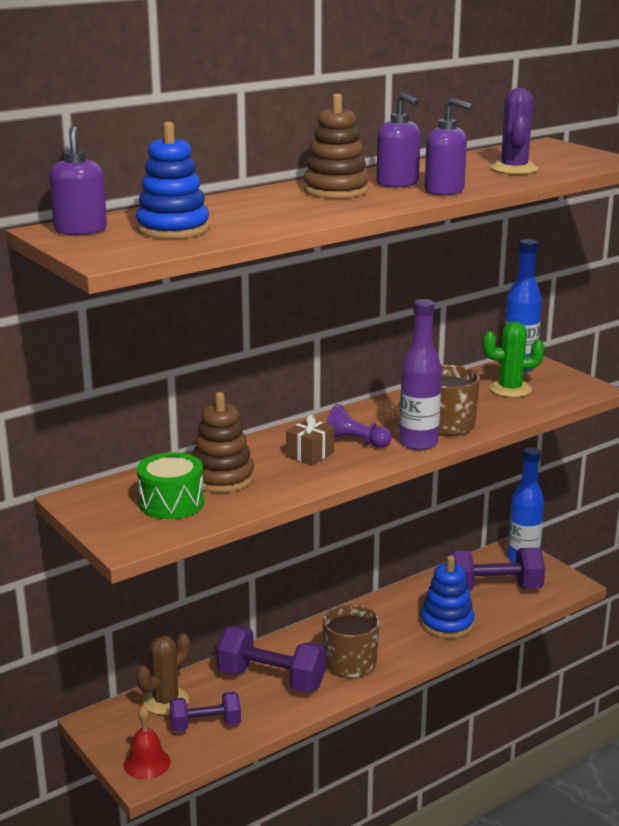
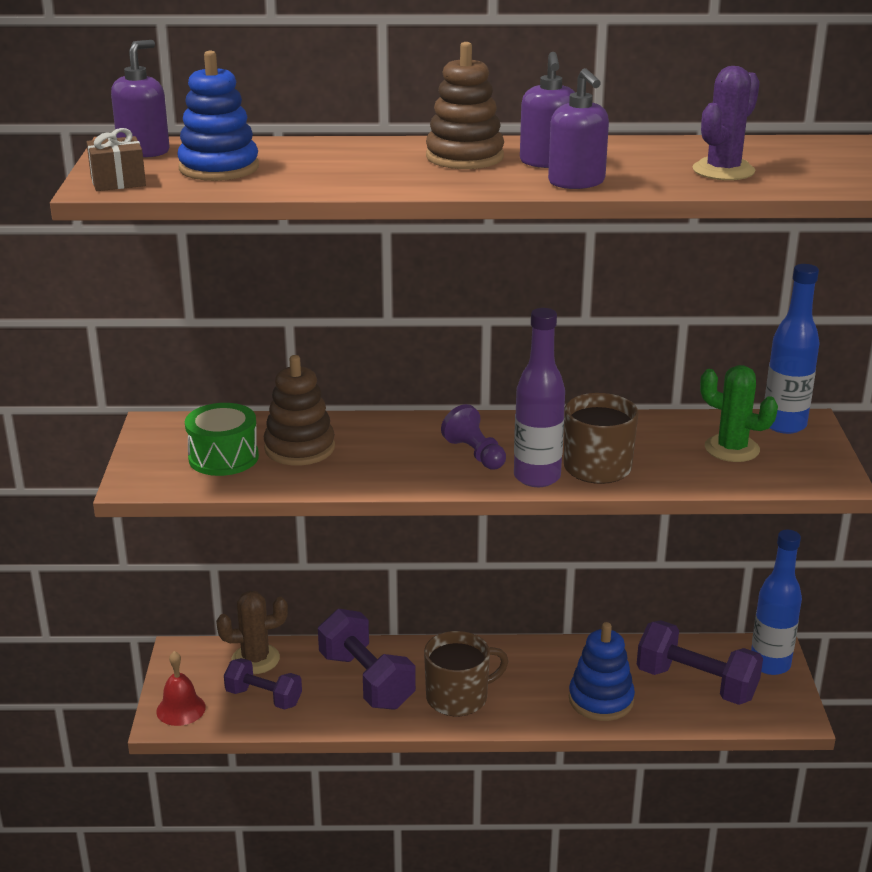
camera: 35 degrees right, 5 degrees up
brown gift [286,415,334,465] -> brown gift moved to [86,128,146,191]

